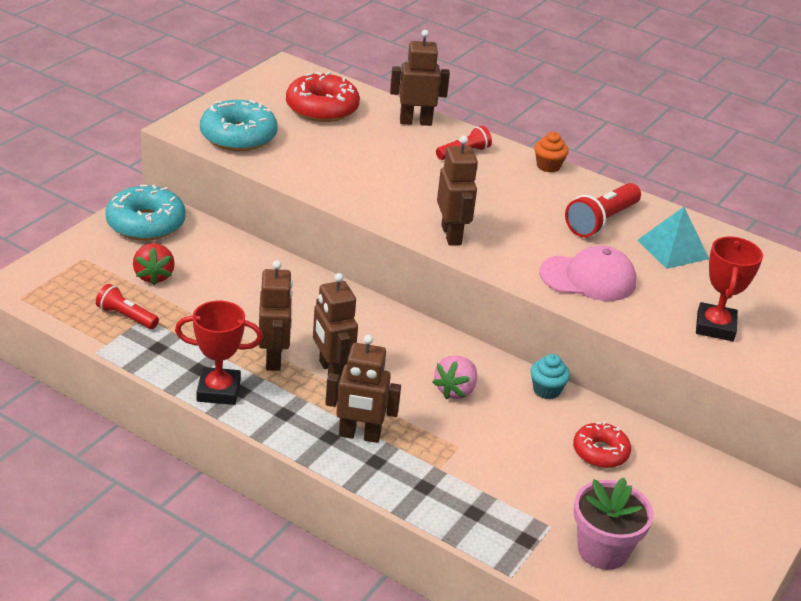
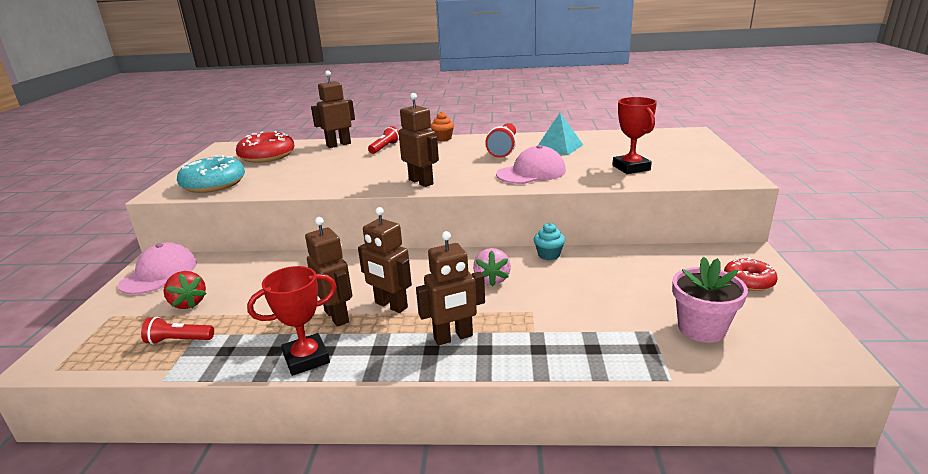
camera: 25 degrees left, 10 degrees down
turquoise donut [105,185,186,241] -> pink cap [118,242,197,295]
red donut [573,422,631,468] -> red donut moved to [724,257,778,291]

